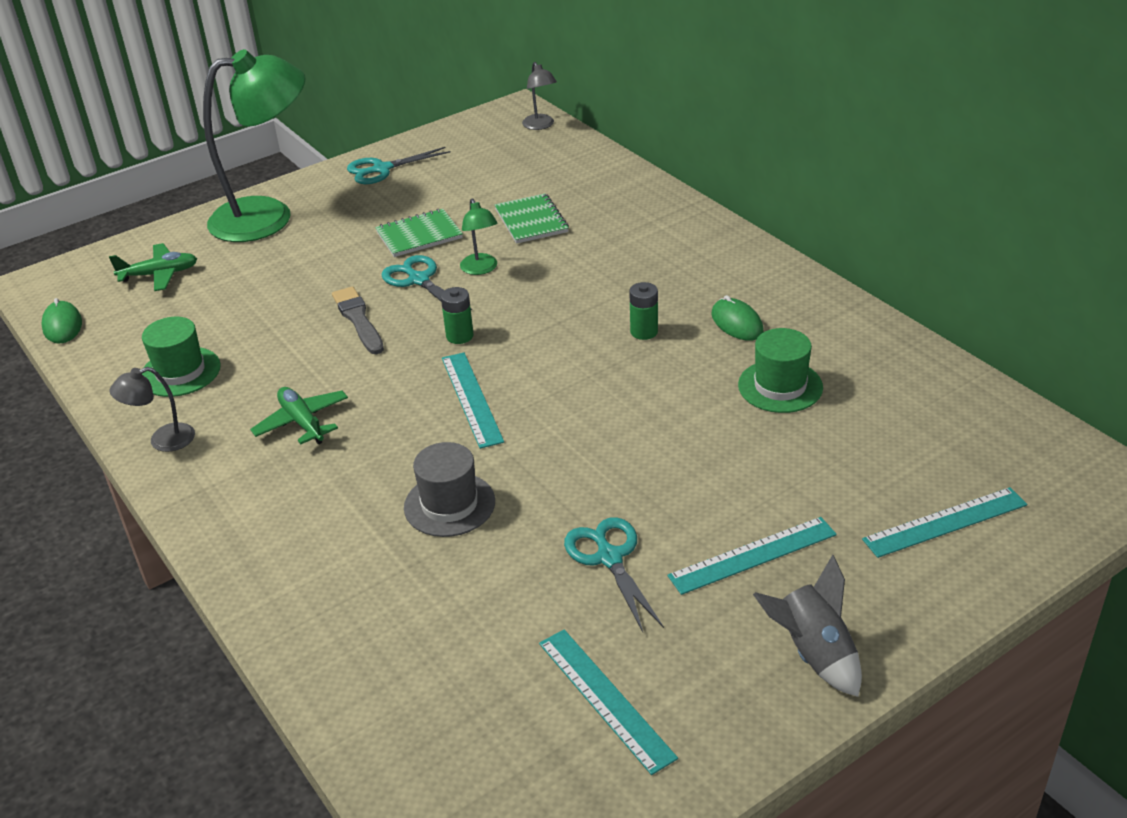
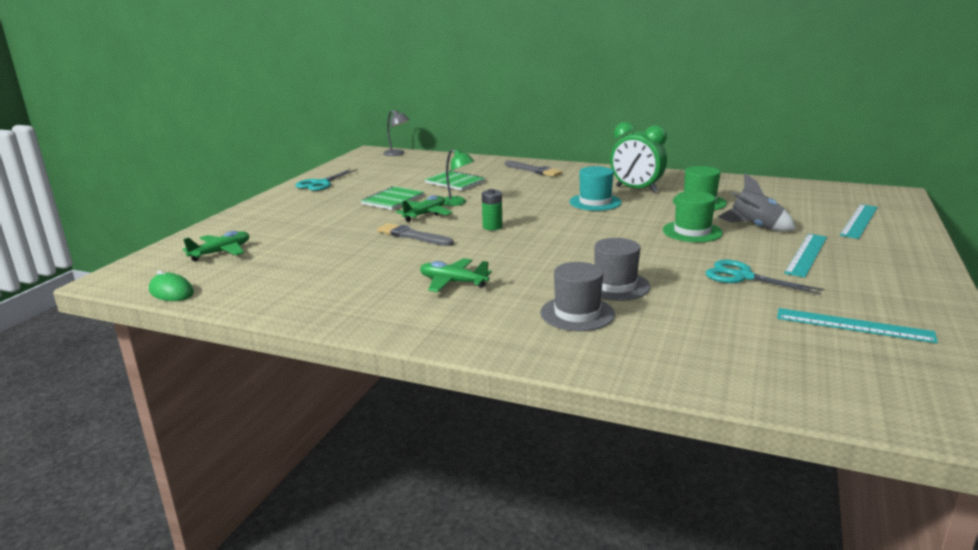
camera: 35 degrees left, 15 degrees down
grey lamp [109,367,195,452] -> none
green hat [142,317,221,397] -> green hat moved to [663,191,723,242]
green lamp [203,49,306,242] -> none
turquoise scissors [381,255,472,310] -> green plane [396,195,452,222]
turquoise ruler [442,353,504,449] -> none
green battery [629,282,658,340] -> turquoise hat [569,166,622,211]
green mouse [711,295,764,341] -> green clock [610,122,667,192]
grey rocket [753,555,862,697] -> grey rocket moved to [718,173,796,232]
none -> grey brush [505,161,562,177]
none -> grey hat [540,262,615,331]

